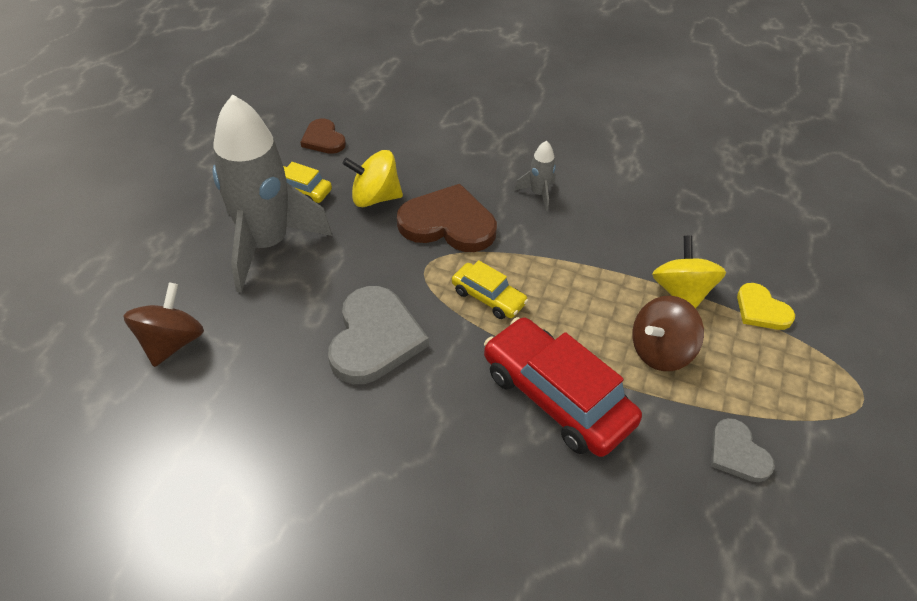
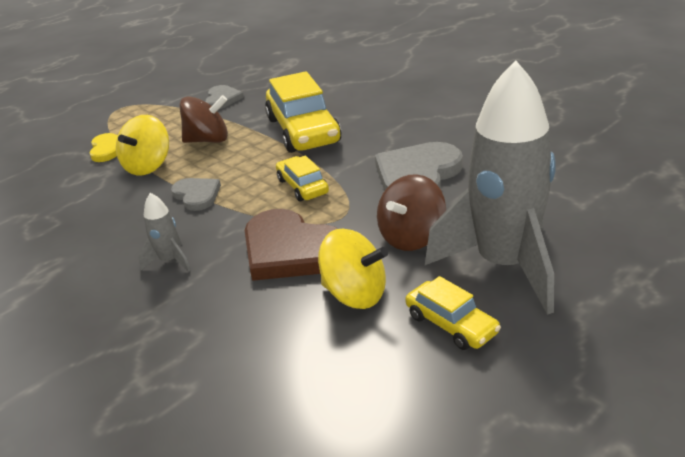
camera: 150 degrees left, 15 degrees down
brown spinning top [124,283,204,367] -> brown spinning top moved to [377,174,446,251]
brown heart [301,119,346,154] -> none
red car [484,317,642,457] -> yellow car [265,71,342,153]
none -> grey heart [171,178,221,211]

